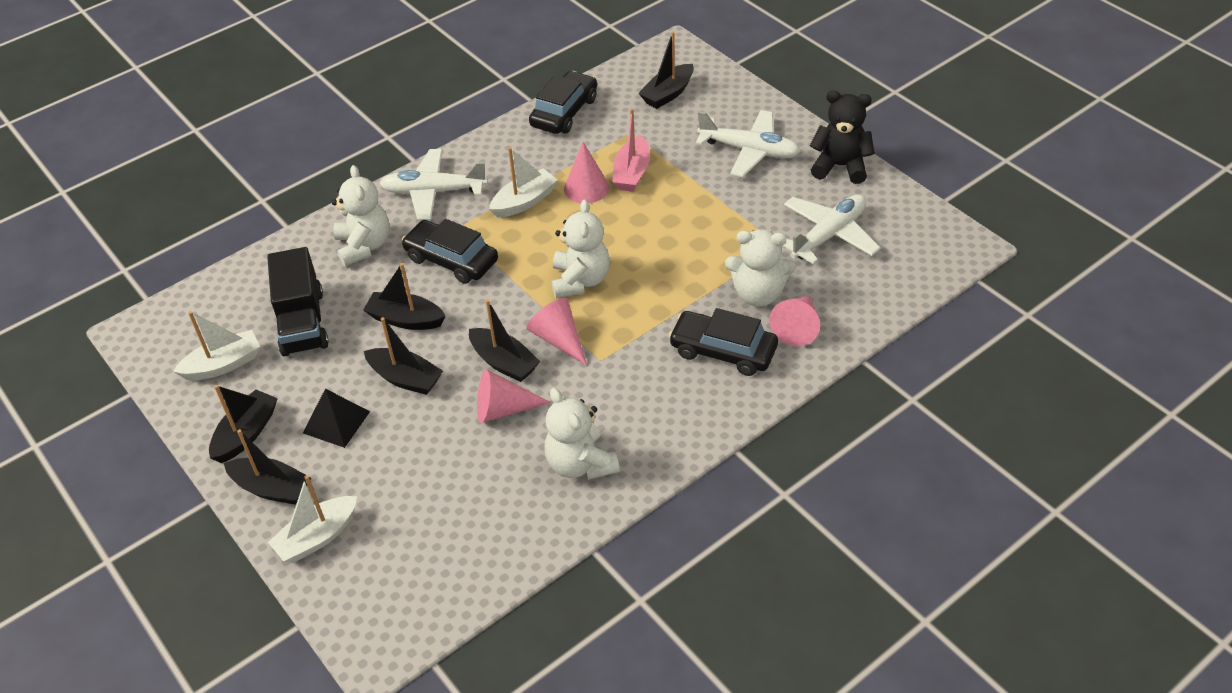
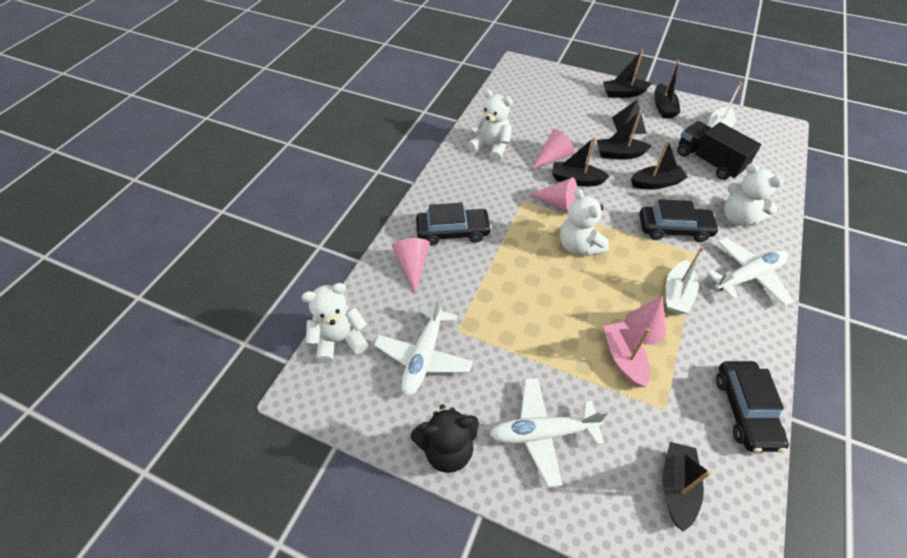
camera: 150 degrees right, 5 degrees up
white boat [268,475,357,563] -> none
white teddy bear [725,229,796,307] -> white teddy bear moved to [301,283,369,364]

